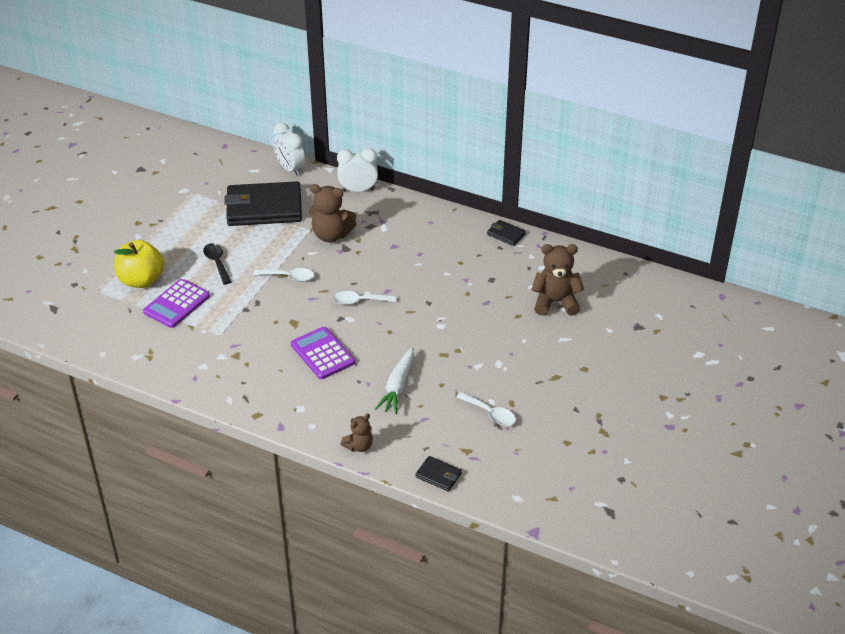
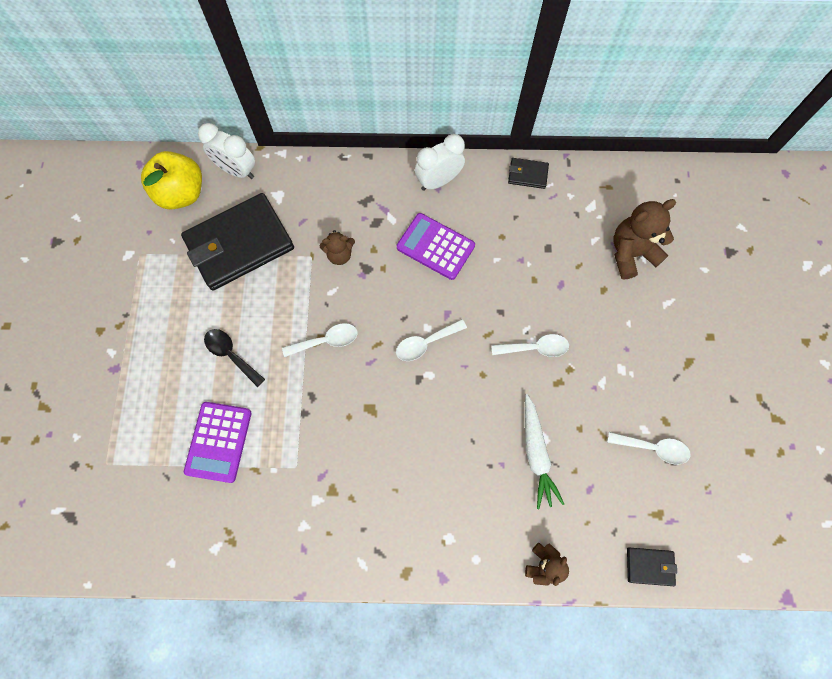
camera: 25 degrees left, 30 degrees up
yellow apple [114,240,164,288] -> yellow apple moved to [141,151,202,210]
purple calculator [291,327,355,379] -> purple calculator moved to [397,213,475,280]
brown teddy bear [309,184,357,242] -> brown teddy bear [319,230,355,265], size x0.58
white clock [337,148,378,192] -> white clock moved to [415,134,465,191]
none -> white spoon [491,334,569,357]

